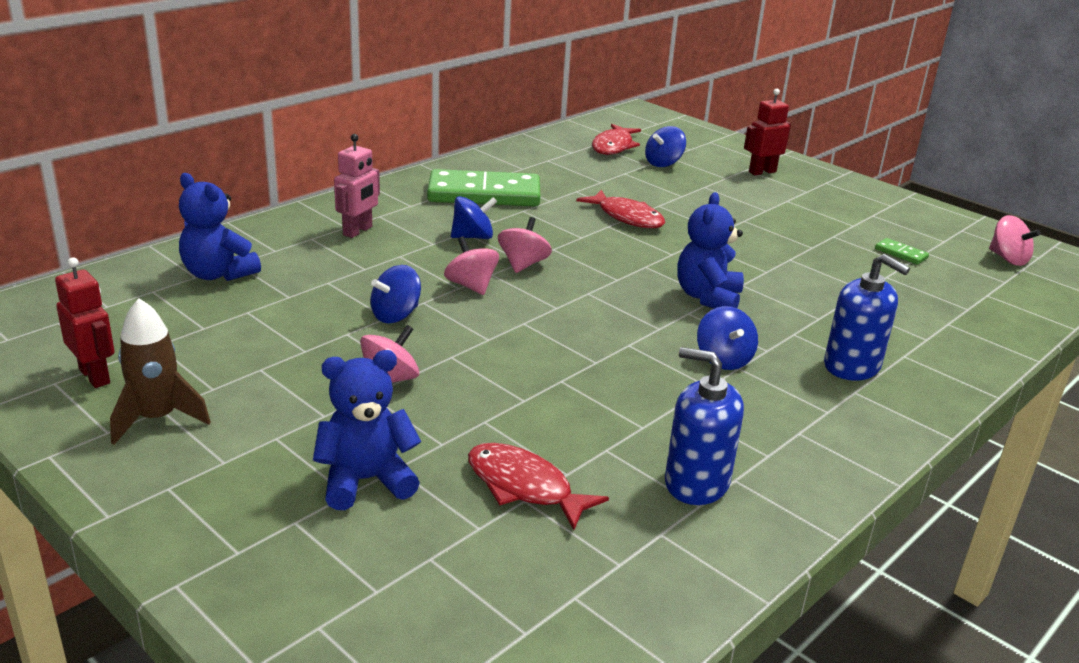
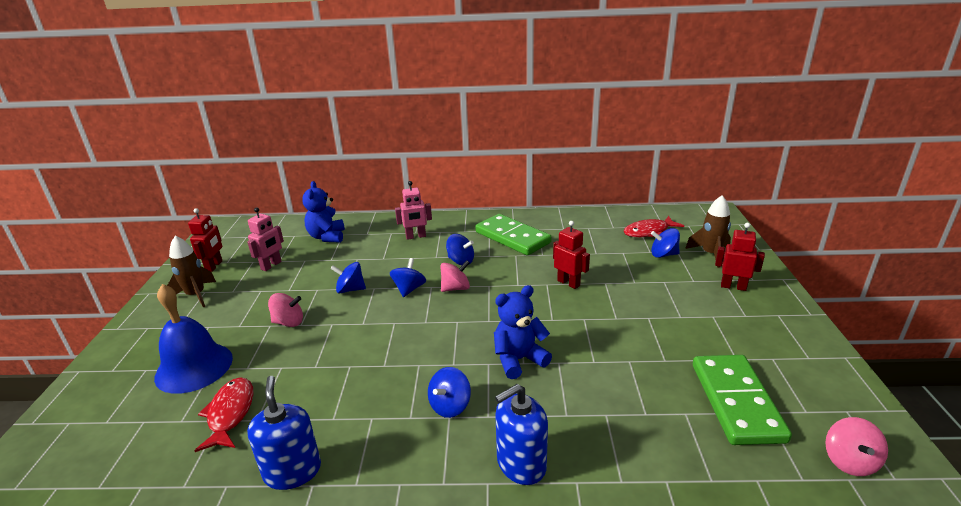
camera: 50 degrees right, 0 degrees up
blue teddy bear [313,350,421,510] -> blue bell [154,284,233,394]
pink spinning top [444,237,499,295] -> blue spinning top [390,258,426,297]
red fish [576,190,665,228] -> red robot [553,221,590,289]
blue soap dispenser [824,254,910,381] -> blue soap dispenser turned 60 degrees clockwise [495,384,548,485]
green domino [875,238,929,265] -> green domino [693,355,792,445], size x2.49
none -> pink robot [247,207,284,271]
none -> brown rocket [685,195,731,268]

